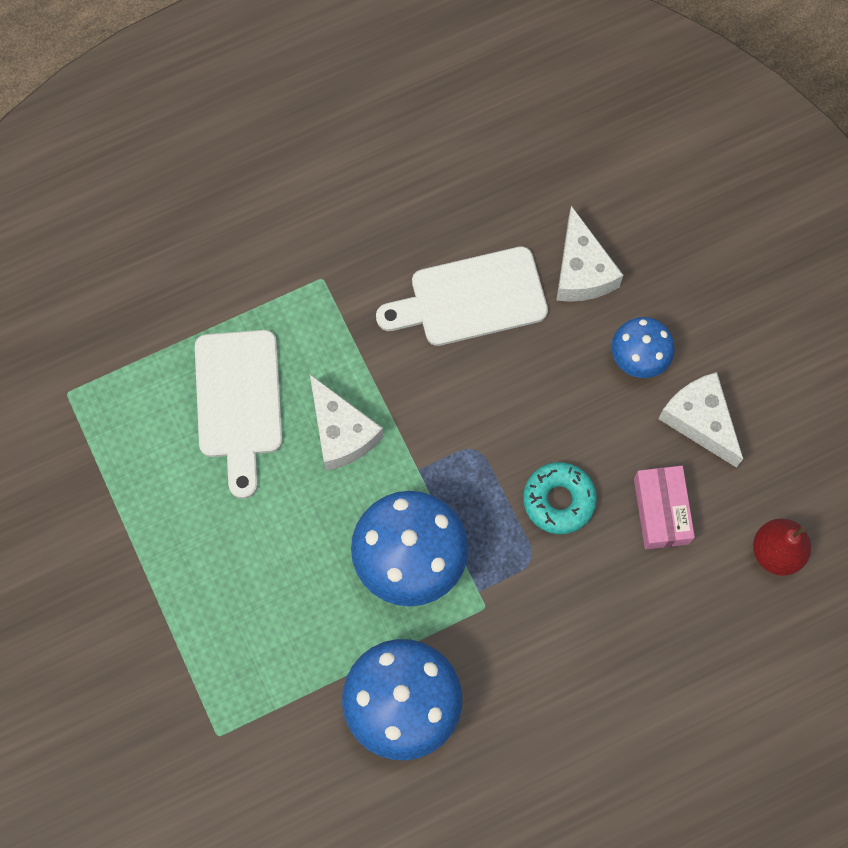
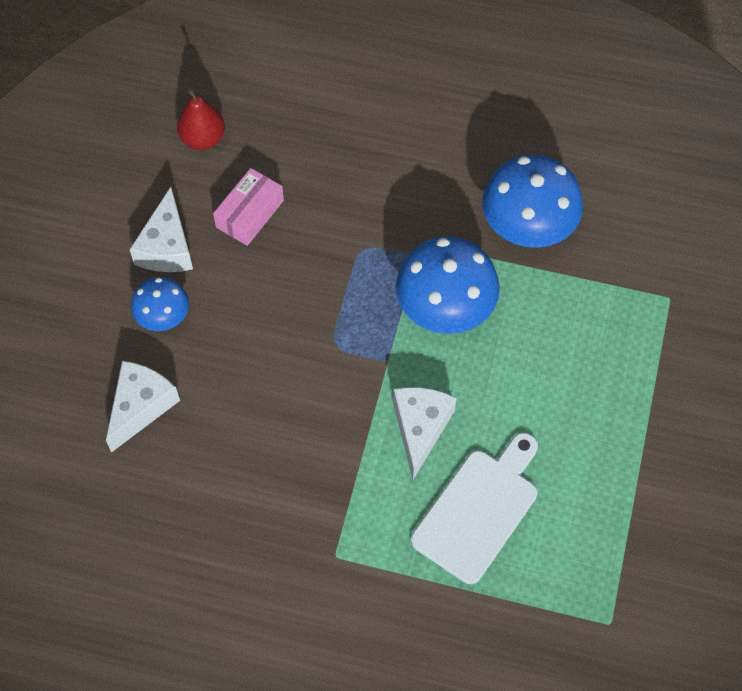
camera: 140 degrees left, 10 degrees down
white cutting board [376,246,548,346] -> none
turquoise donut [523,462,597,534] -> none

